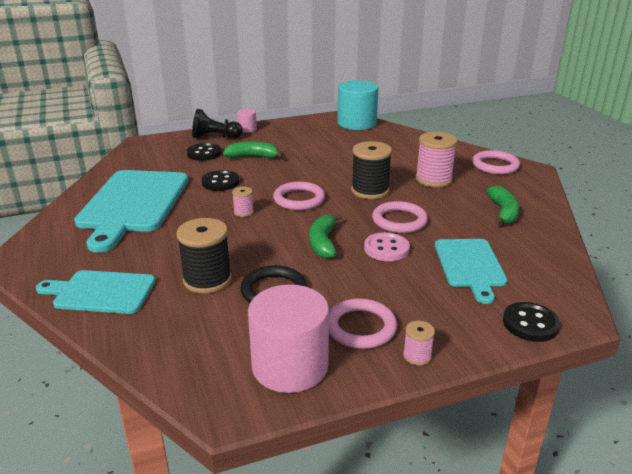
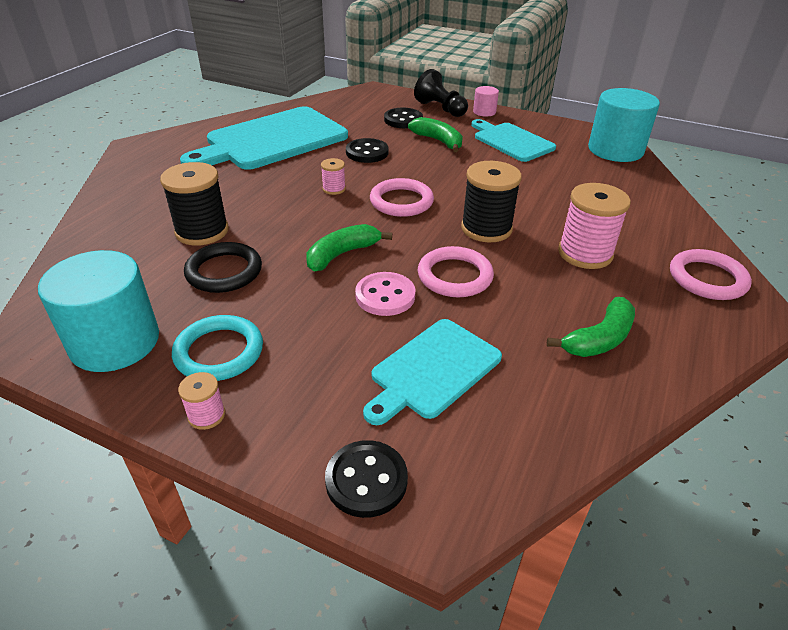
camera: 45 degrees right, 10 degrees up
turquoise cutting board [36,270,156,314] -> turquoise cutting board moved to [471,119,556,162]
pink cylinder [248,284,329,393] -> turquoise cylinder [38,250,159,372]
pink ring [329,298,397,349] -> turquoise ring [172,315,263,381]

